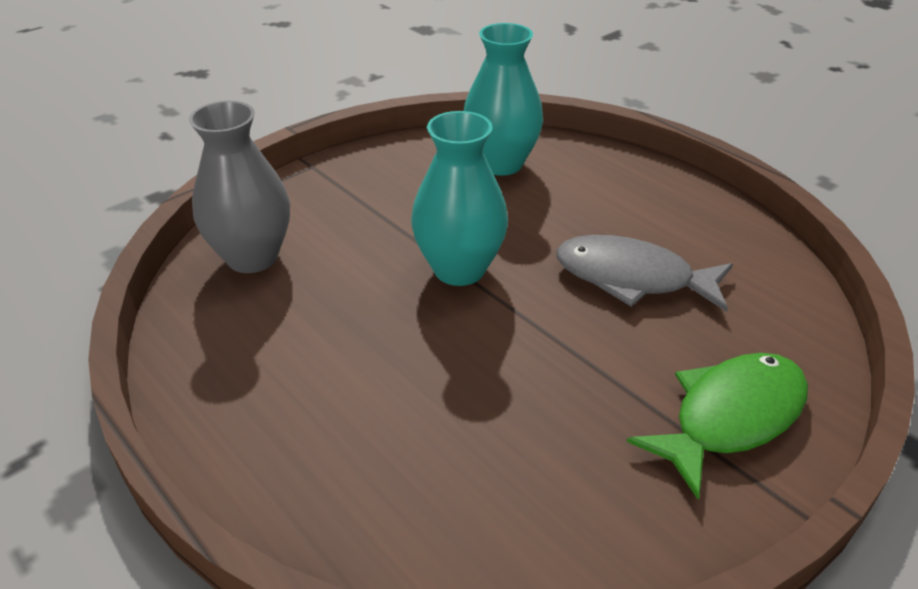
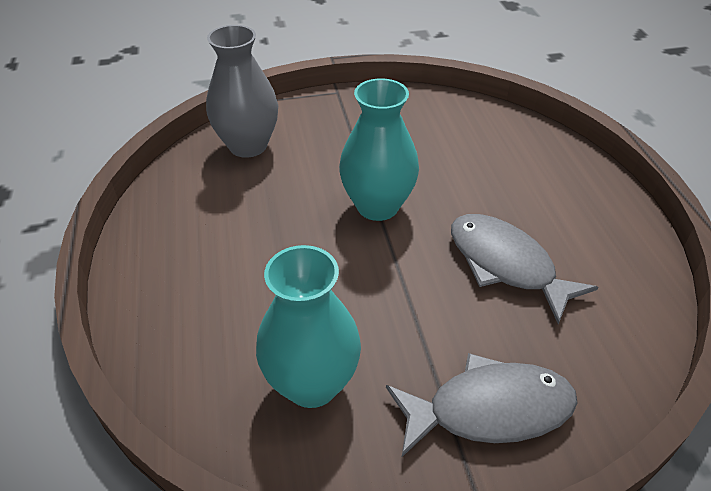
camera: 30 degrees right, 5 degrees up
turquoise vase [464,23,543,176] -> turquoise vase moved to [256,245,361,408]
green fish [627,353,808,500] -> grey fish [386,353,578,457]

